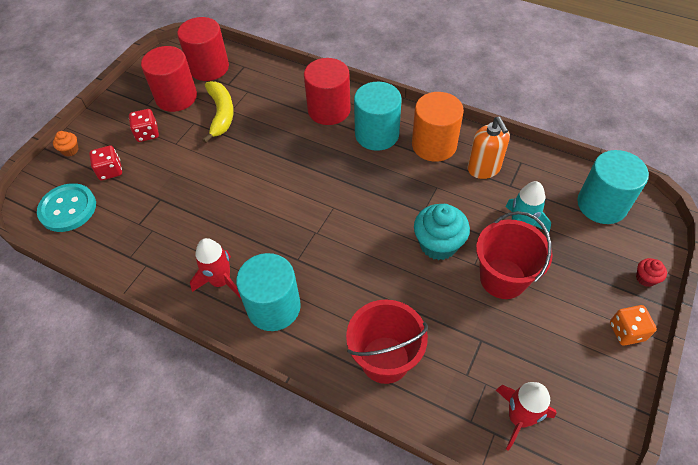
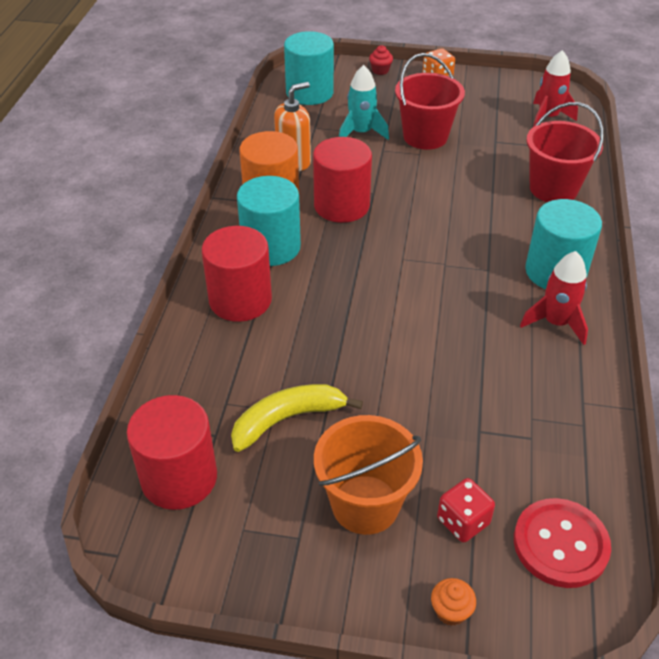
camera: 110 degrees left, 10 degrees down
turquoise button [37,183,96,232] -> red button [514,498,611,588]
red dice [129,109,159,142] -> orange bucket [314,415,423,535]
red cylinder [141,46,197,112] -> red cylinder moved to [313,137,372,223]
turquoise cupcake [414,204,470,260] -> none

